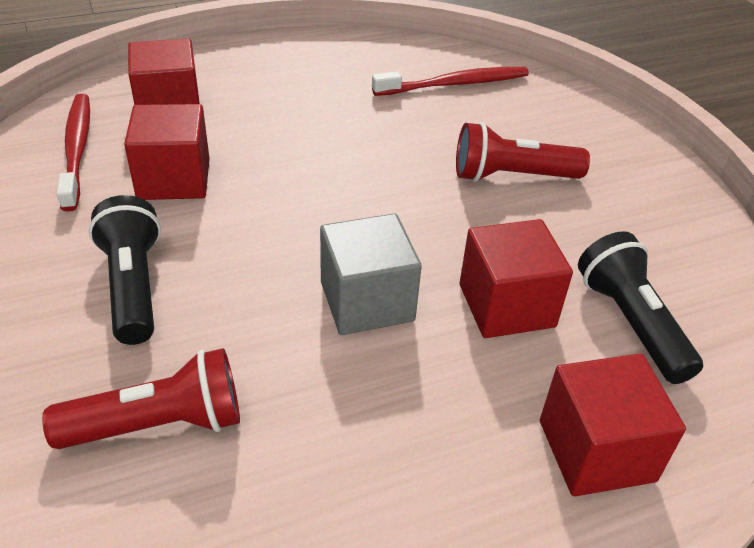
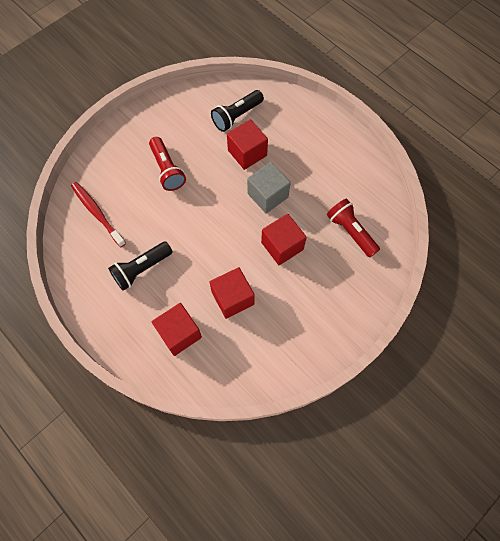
camera: 110 degrees left, 25 degrees up
red toothbrush [57,94,90,212] -> none
black flashlight [89,195,161,345] -> black flashlight moved to [108,241,172,291]
red cube [540,354,686,496] -> red cube moved to [261,214,307,265]

